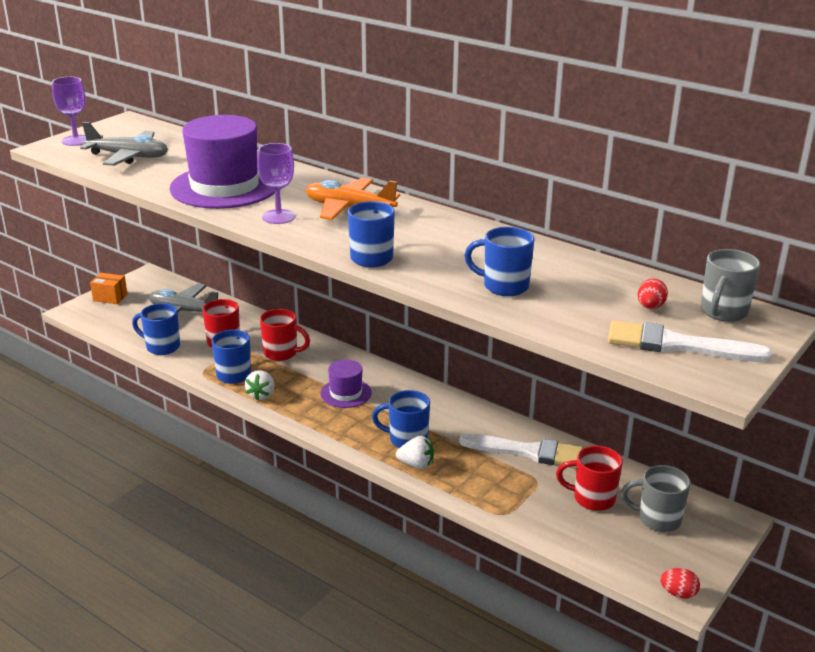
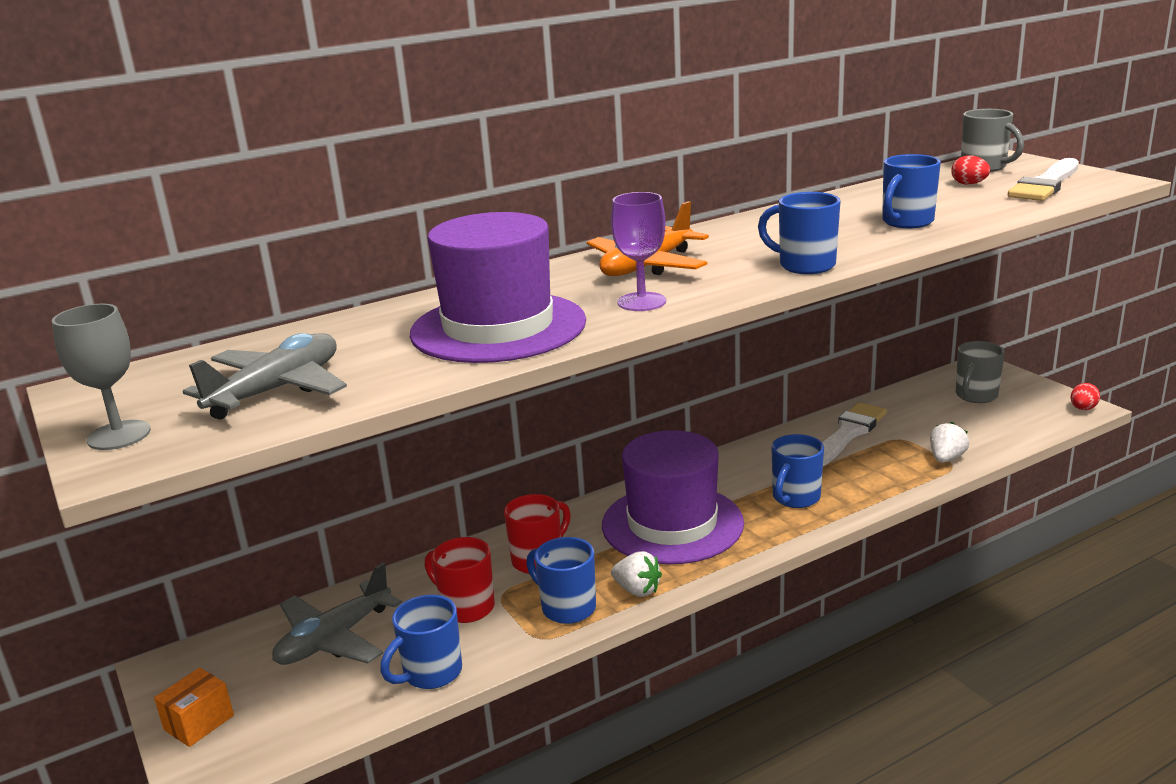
camera: 65 degrees left, 5 degrees down
purple goblet [52,77,86,146] -> grey goblet [52,304,151,450]
purple hat [320,360,372,408] -> purple hat [602,430,744,564], size x2.02
white strawberry [396,436,434,469] -> white strawberry moved to [930,422,969,463]
red mug [556,446,623,511] -> none

